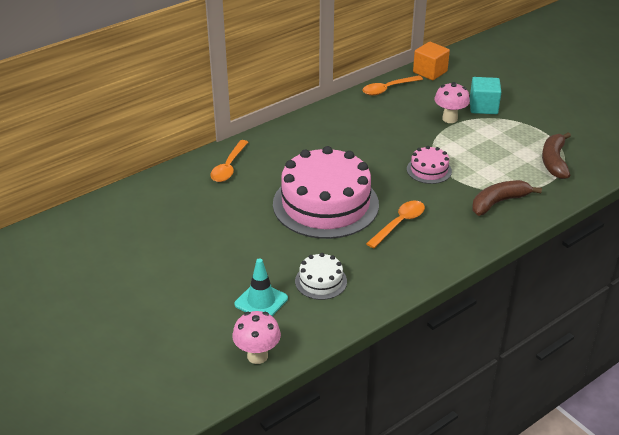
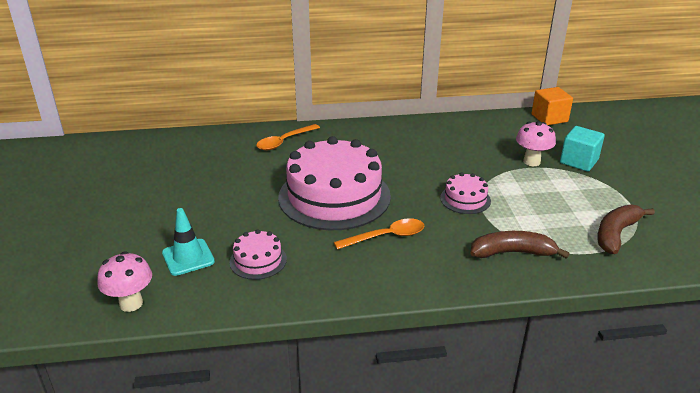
camera: 30 degrees right, 5 degrees down
white cake [295,253,347,300] -> pink cake [230,229,287,280]
orange spoon [363,75,423,96] -> none

